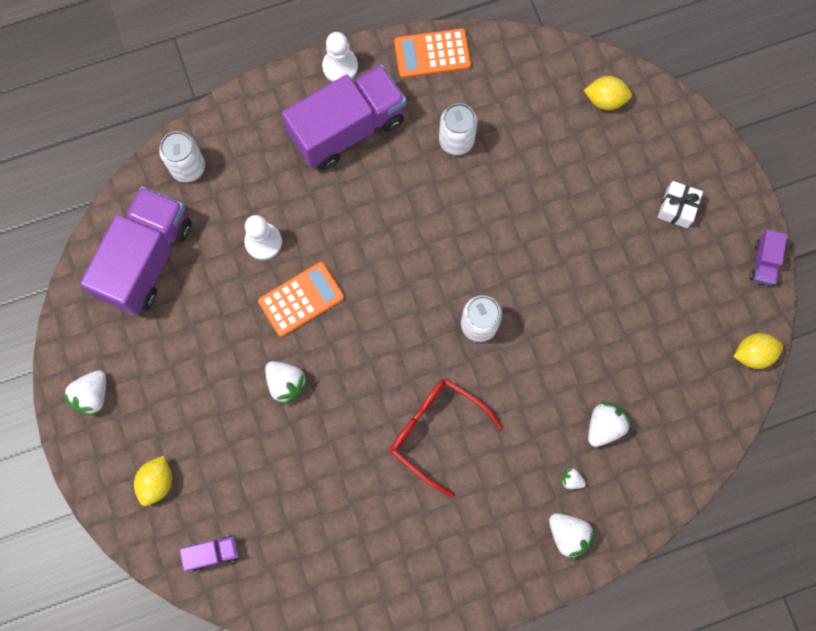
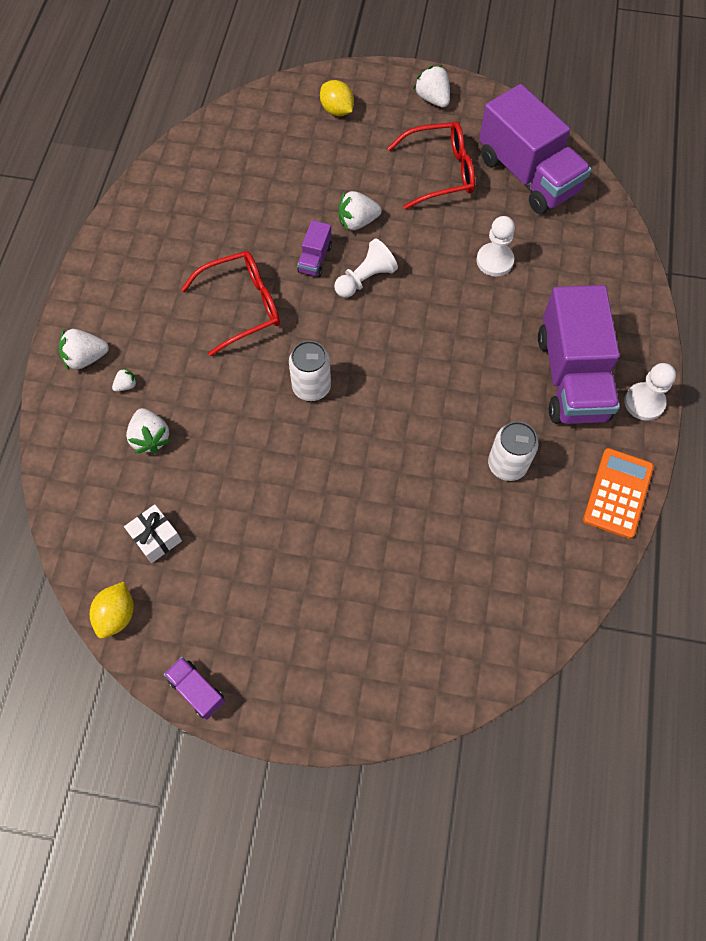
camera: 120 degrees right, 10 degrees down
white can [159,131,205,183] -> none
purple truck [180,535,239,571] -> purple truck moved to [297,220,332,277]
orange calculator [258,262,345,337] -> none
yellow lemon [584,76,632,110] -> none
white gift [657,181,703,228] -> white gift moved to [124,504,182,563]
none -> white pawn [334,239,398,298]
none -> red glasses [388,122,475,209]

